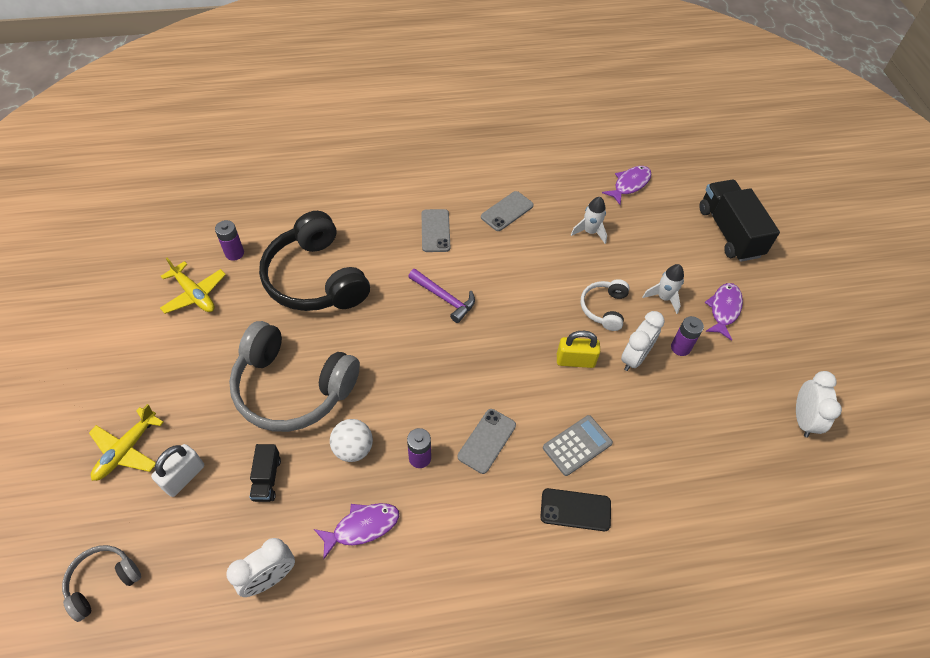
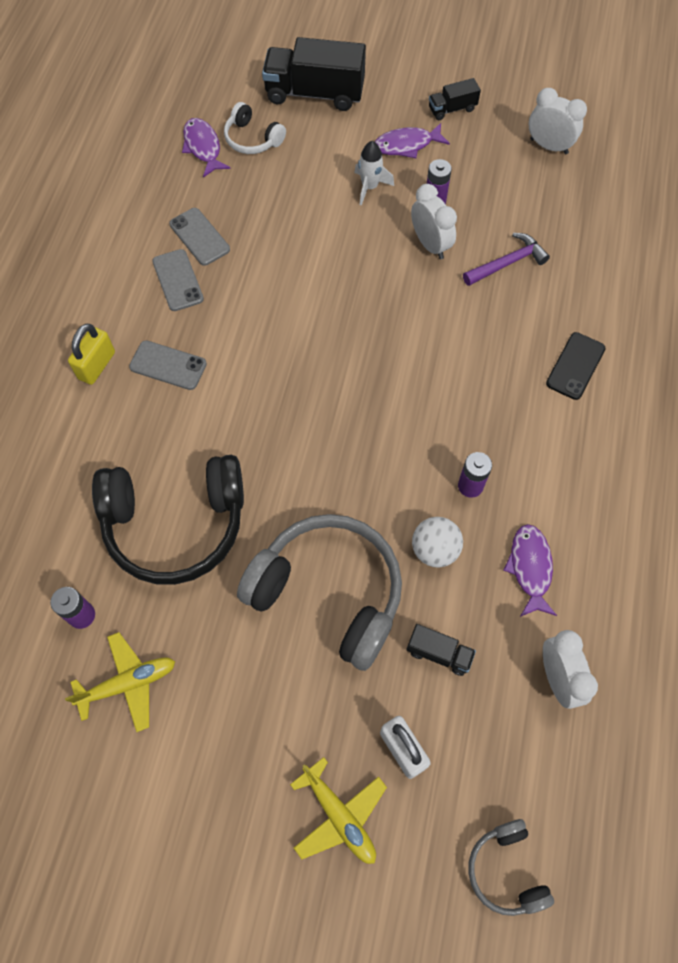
camera: 65 degrees left, 10 degrees up
grey headphones [229,321,360,432] -> grey headphones turned 105 degrees counterclockwise [237,514,402,671]
purple hammer [408,269,475,323] -> purple hammer moved to [463,233,550,286]
grey phone [458,409,516,474] -> grey phone moved to [169,208,230,266]
grey calculator [543,415,613,476] -> none
yellow padlock [557,331,600,368] -> yellow padlock moved to [68,324,115,385]
white rocket [571,197,607,244] -> none
white headphones [581,279,629,331] -> white headphones moved to [224,102,286,154]
purple fish [705,283,743,341] -> purple fish turned 60 degrees counterclockwise [375,123,450,158]
none -> black truck [429,78,481,120]

